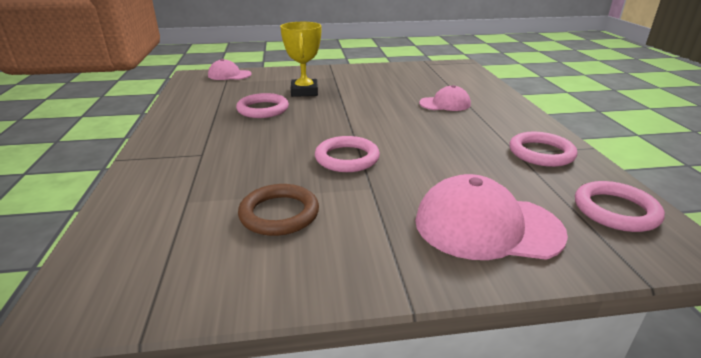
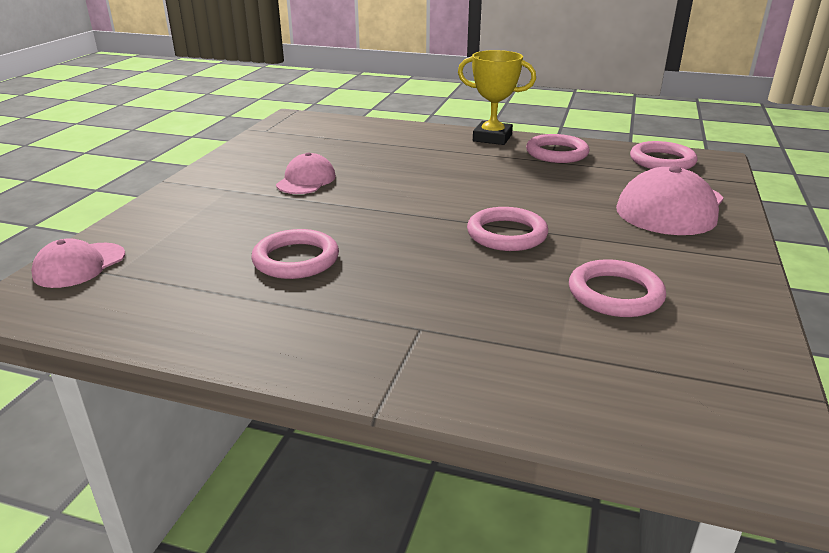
camera: 65 degrees left, 0 degrees up
brown ring [238,184,319,236] -> pink ring [569,259,666,317]
yellow trophy [280,22,321,97] -> yellow trophy moved to [458,50,536,145]
pink cap [419,85,471,111] -> pink cap moved to [276,152,336,194]

